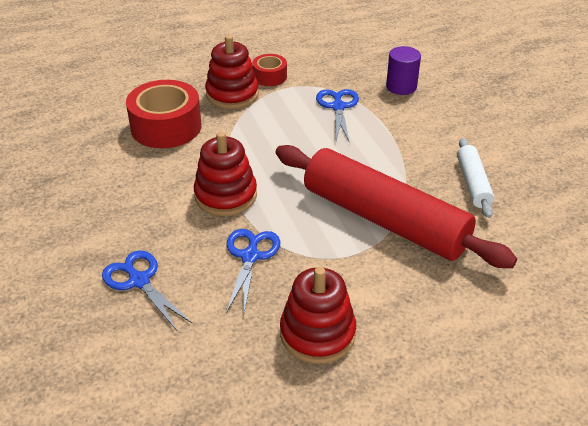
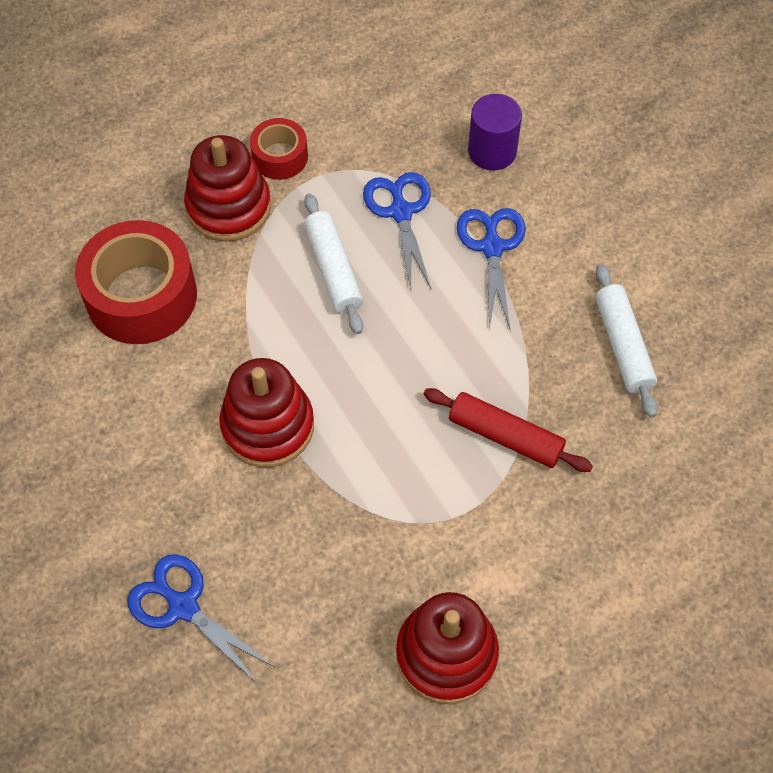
camera: 10 degrees left, 20 degrees up
blue scissors [226,229,280,313] -> blue scissors moved to [457,208,526,331]
red rolling pin [275,145,517,268] -> red rolling pin [423,388,593,472], size x0.47
none -> white rolling pin [304,193,363,334]

